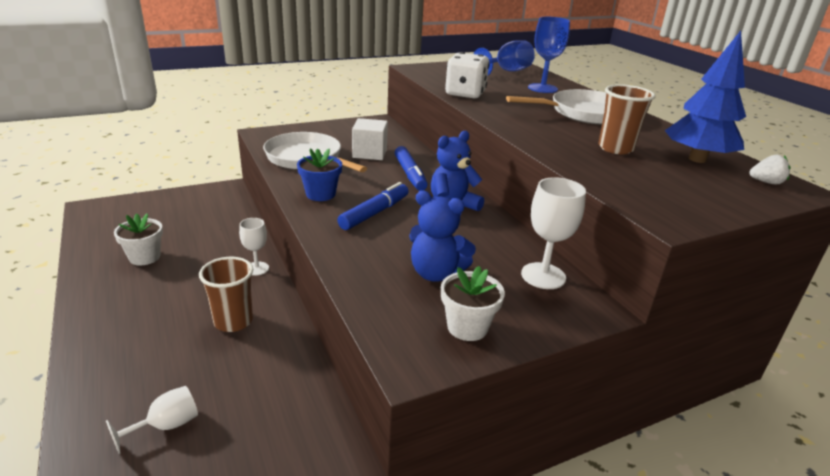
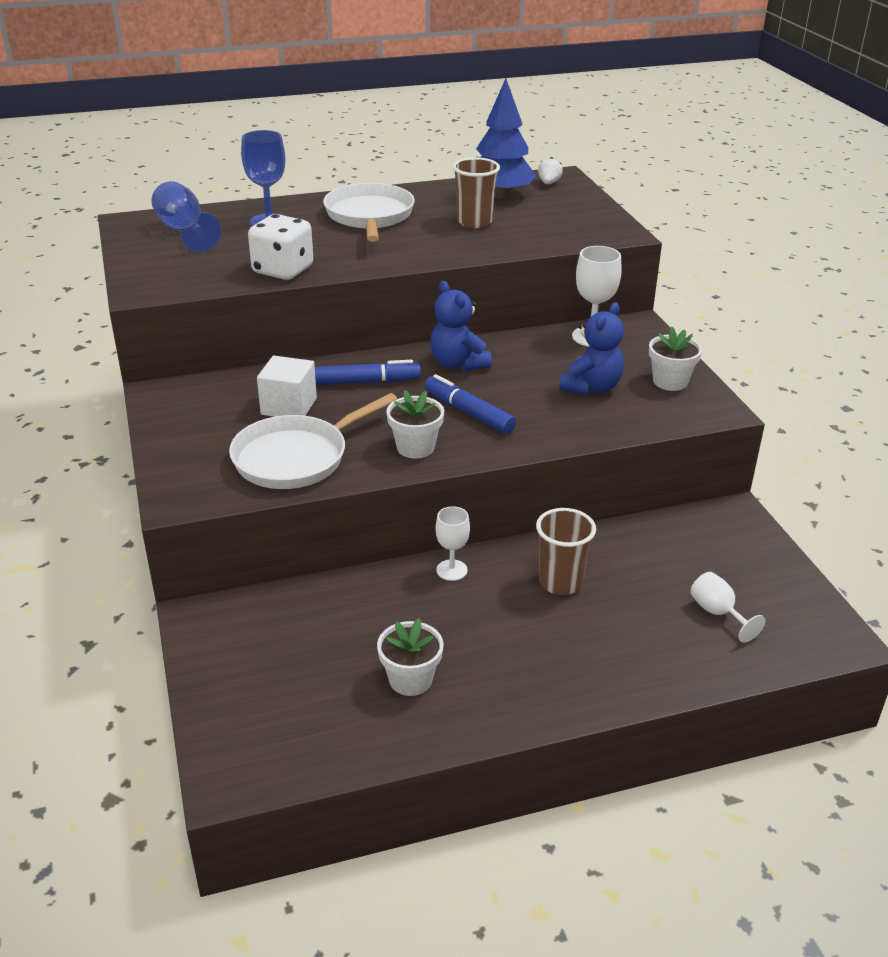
camera: 80 degrees left, 5 degrees up
blue flower pot [297,148,342,201] -> white flower pot [386,390,444,459]

